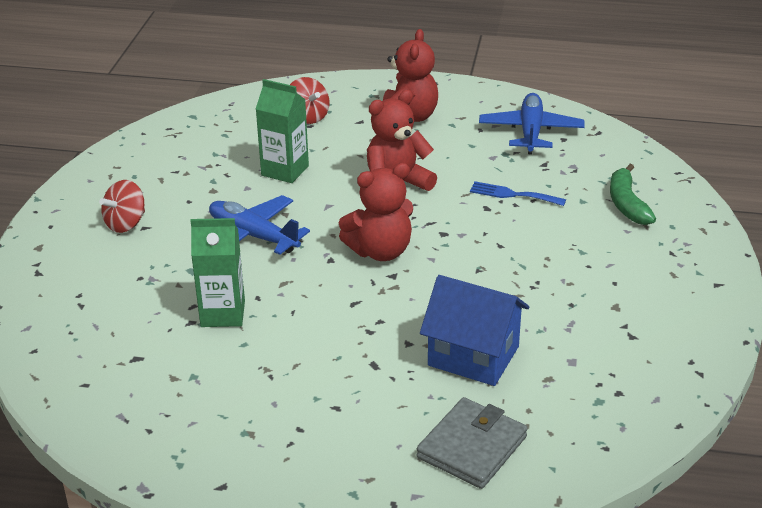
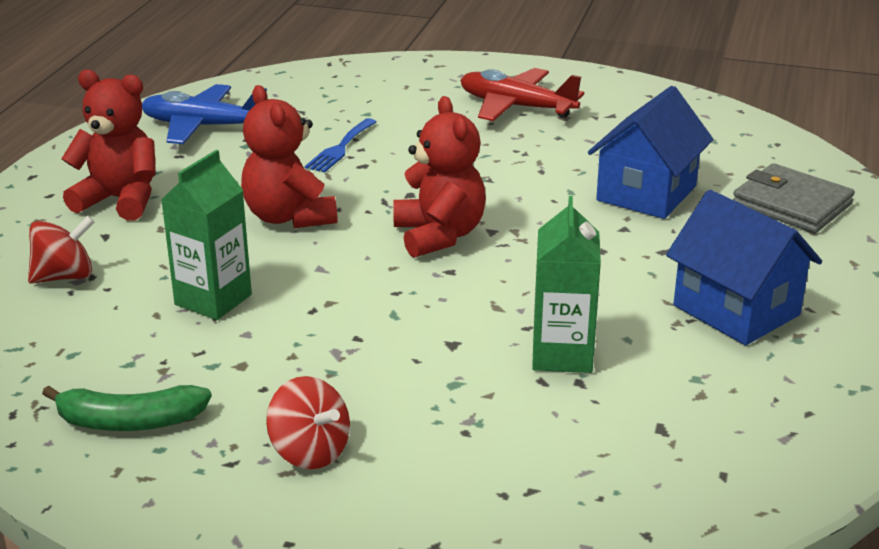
camera: 85 degrees left, 5 degrees down
blue plane [209,195,310,255] -> none
green banana [610,164,656,225] -> green banana moved to [42,385,212,431]
none -> red plane [460,68,584,121]
none -> blue house [666,190,822,345]

